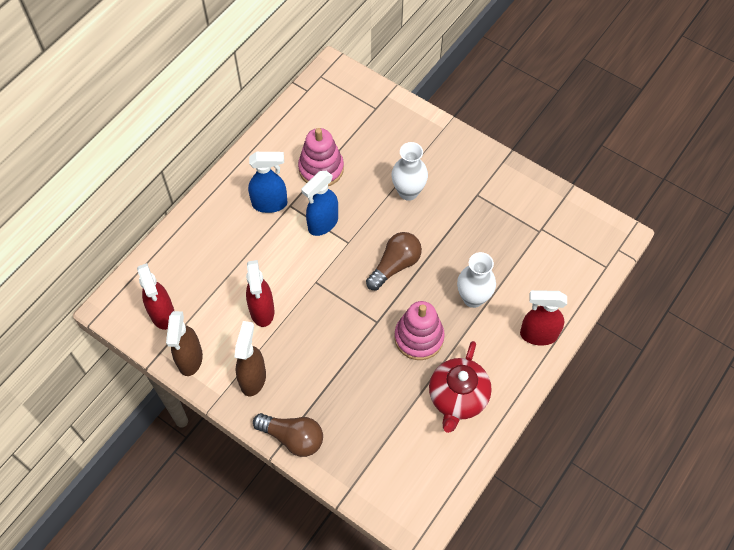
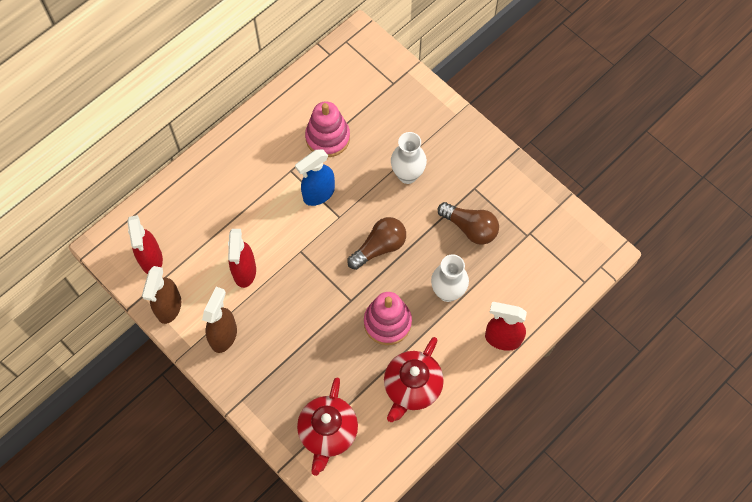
camera: 10 degrees right, 5 degrees up
blue spray bottle [248,152,287,213] -> none
brown light bulb [253,413,323,457] -> brown light bulb moved to [438,202,499,245]
none -> red teapot [297,378,358,476]

